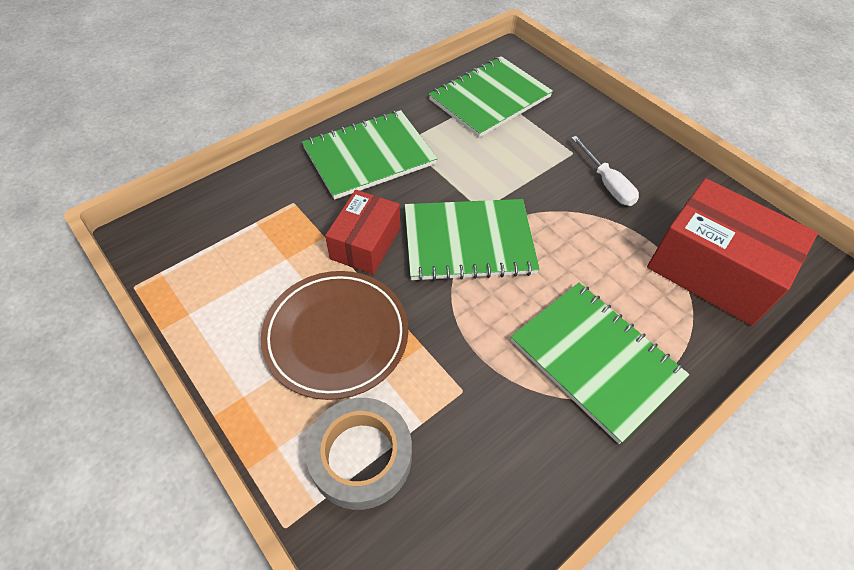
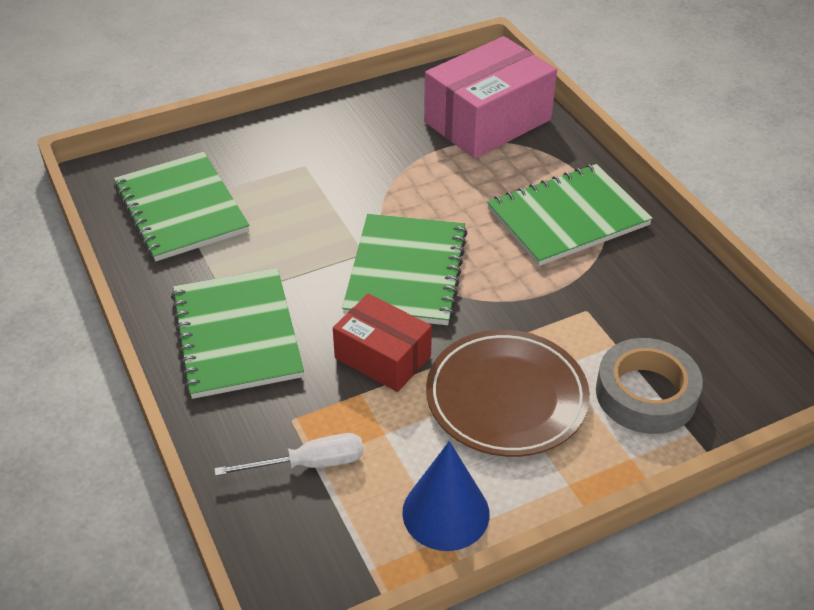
camera: 75 degrees left, 10 degrees down
white screwdriver [571,136,639,206] -> white screwdriver moved to [214,433,364,476]
red box [647,178,818,326] -> pink box [424,36,557,159]
none -> blue cone [402,441,490,551]

